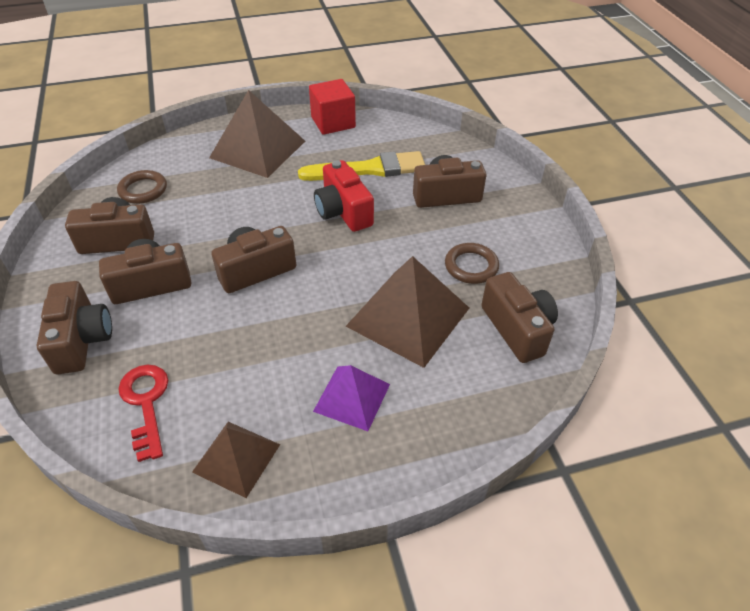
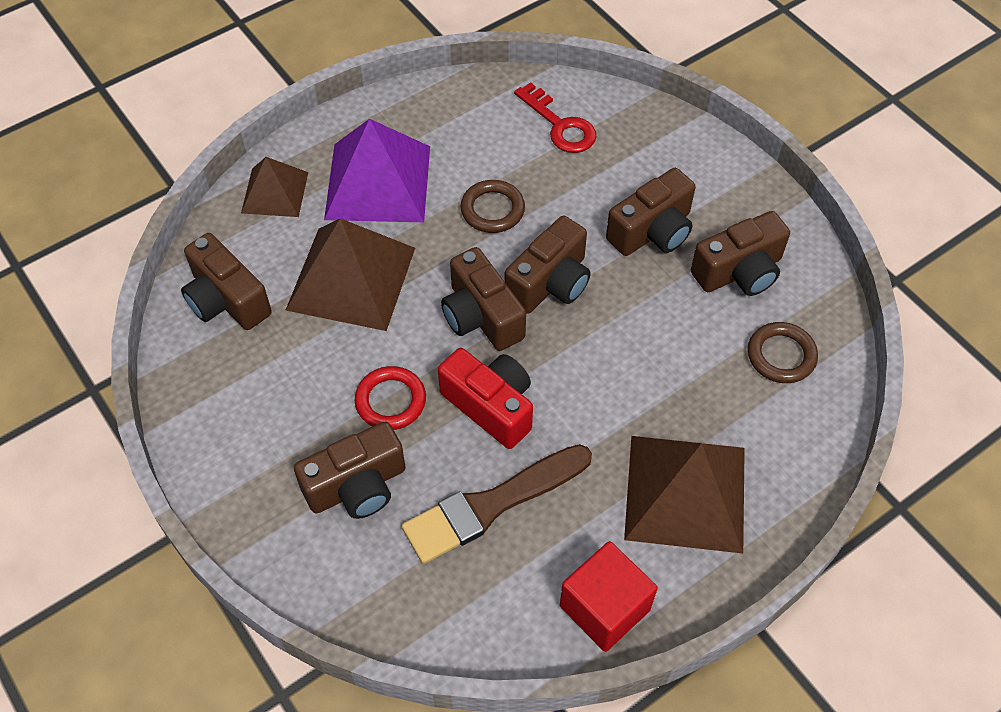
camera: 160 degrees right, 10 degrees up
brown camera [37,281,112,374] -> brown camera moved to [441,247,526,351]
brown pyramid [192,422,280,498] -> brown pyramid moved to [241,157,308,217]
yellow brush [298,151,425,181] -> brown brush [402,444,592,564]
purple pyramid [313,365,390,431] -> purple pyramid [324,119,430,222], size x1.71
brown ring [445,243,499,284] -> brown ring moved to [461,180,525,233]
none -> red ring [355,366,426,430]

